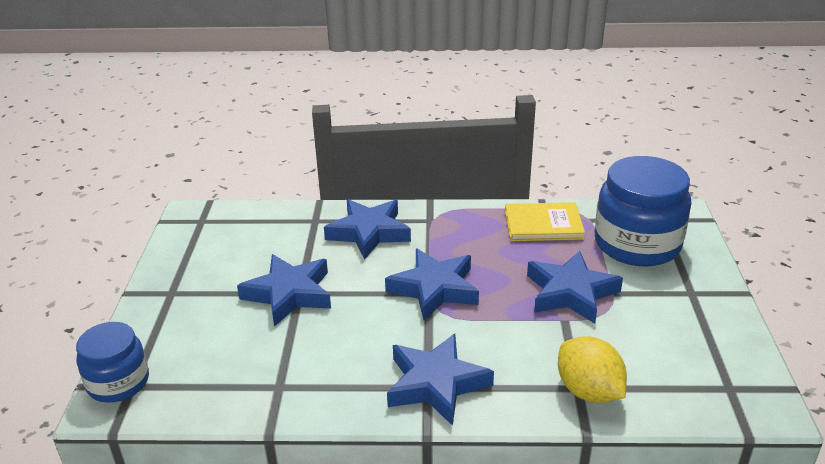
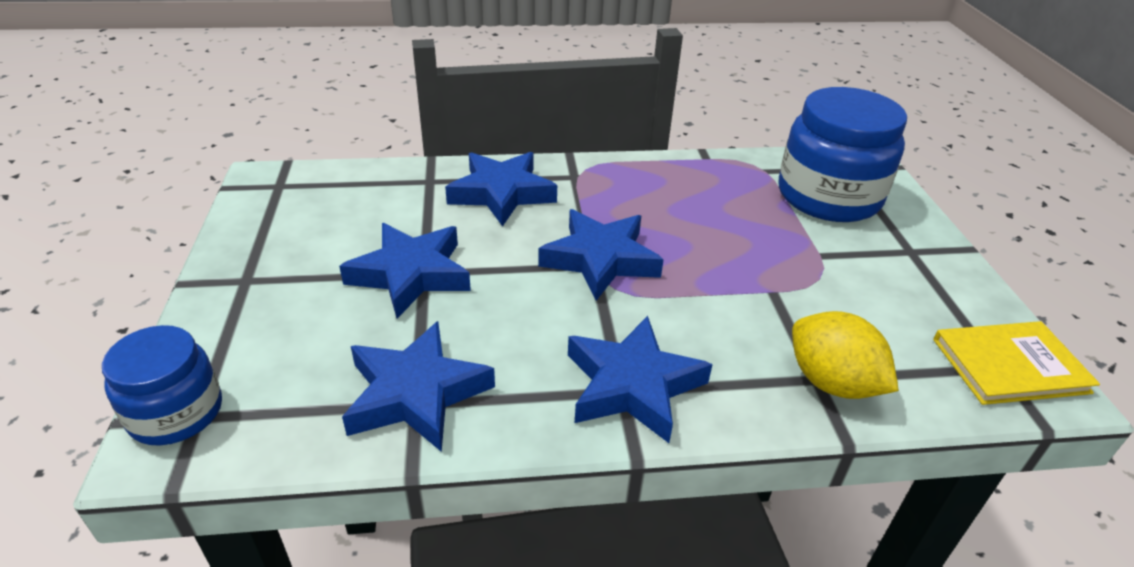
camera: 10 degrees left, 5 degrees up
yellow book [505,202,585,241] -> yellow book moved to [933,321,1100,405]
blue star [527,251,623,324] -> blue star moved to [342,321,495,452]

